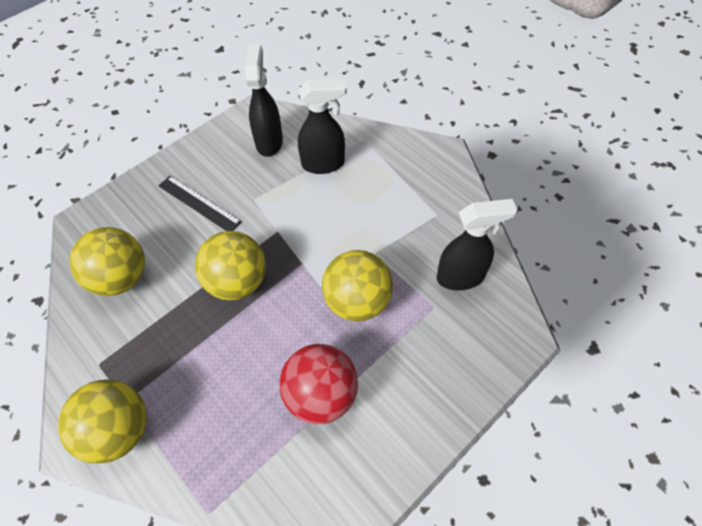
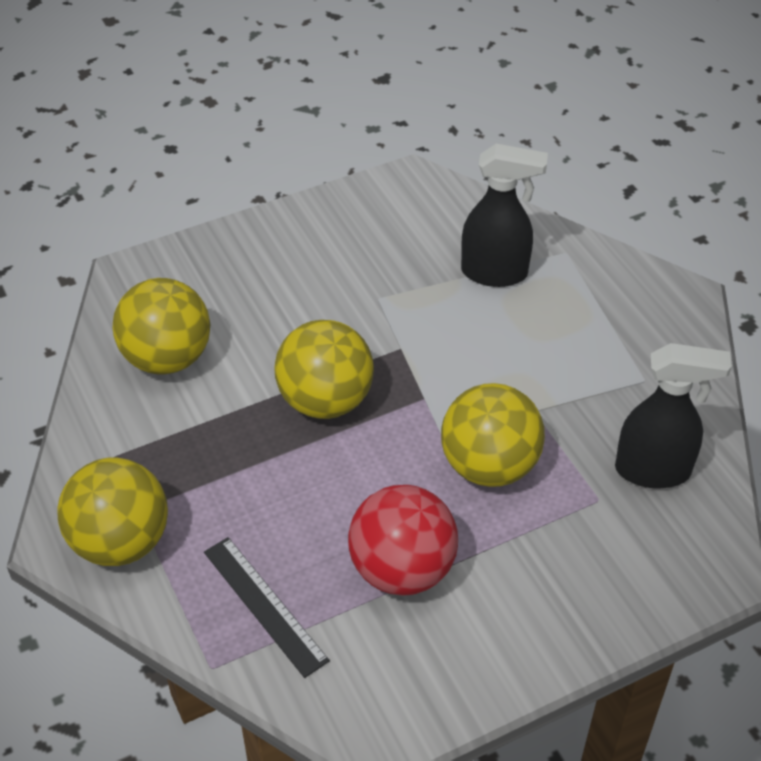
camera: 15 degrees right, 10 degrees down
black ruler [158,176,241,231] -> black ruler moved to [204,537,330,678]
black spray bottle [245,45,283,157] -> none

